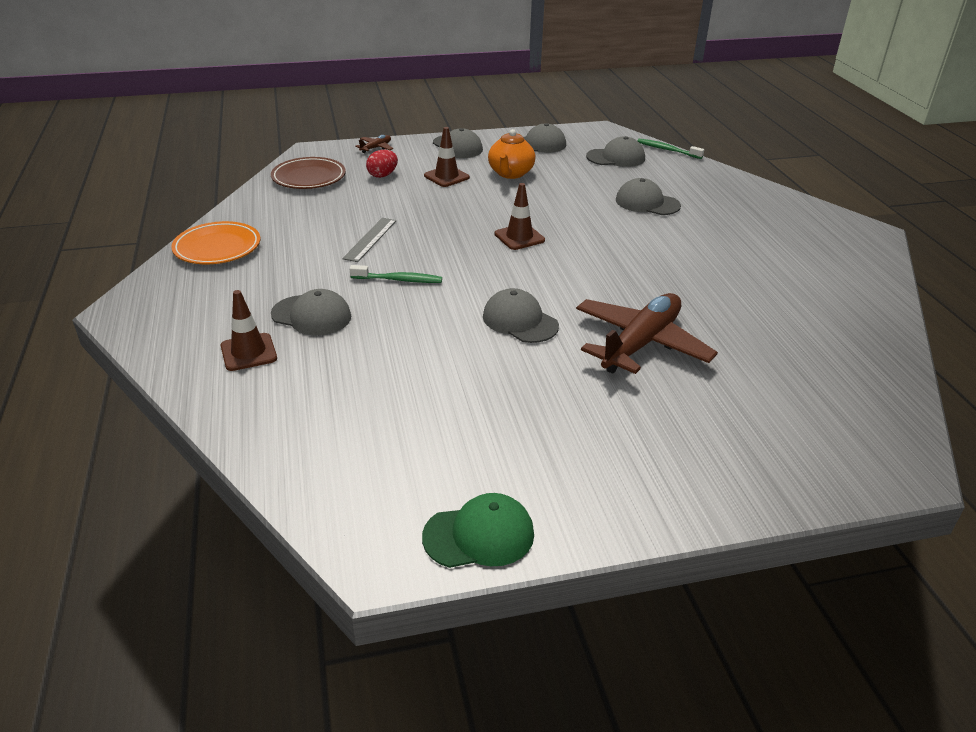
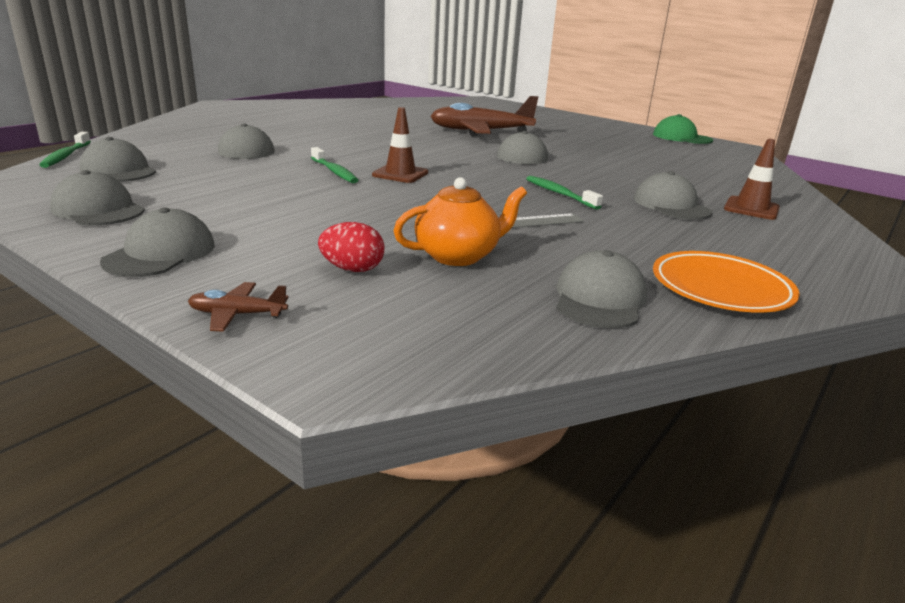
camera: 130 degrees left, 10 degrees down
brown plate [271,157,346,189] -> none
brown traffic cone [424,127,470,187] -> none
orange teapot [488,129,536,179] -> orange teapot moved to [393,177,527,266]
none -> green toothbrush [311,147,358,183]
none -> grey cap [556,250,647,328]

